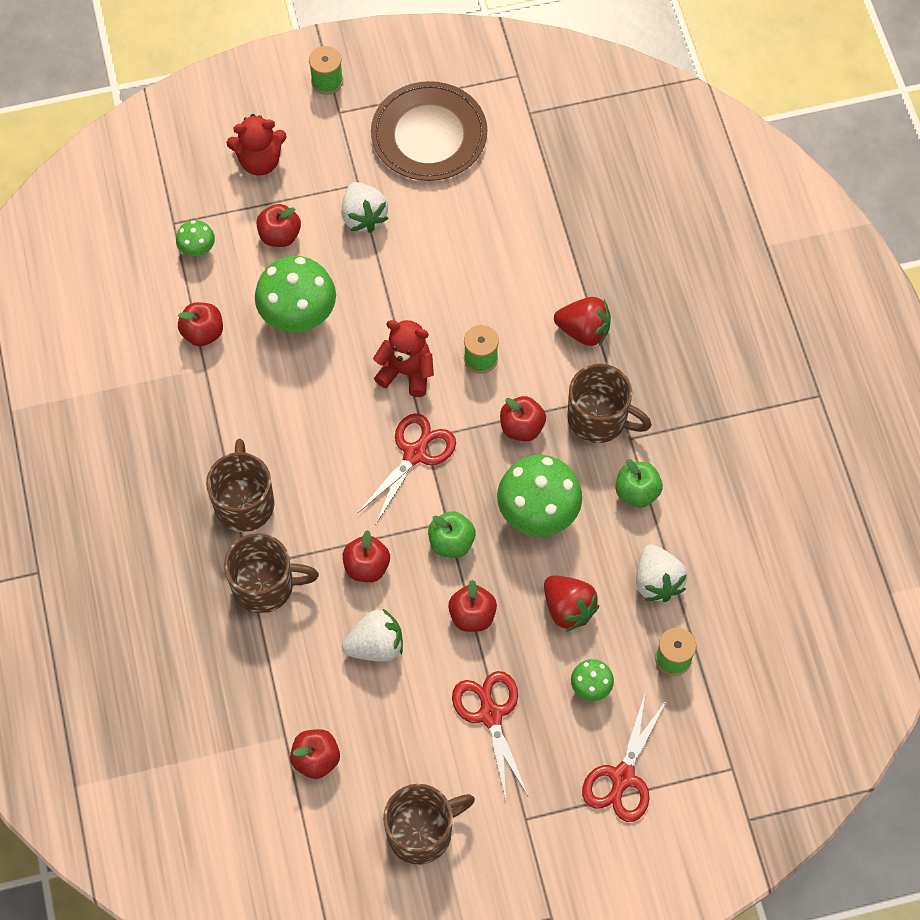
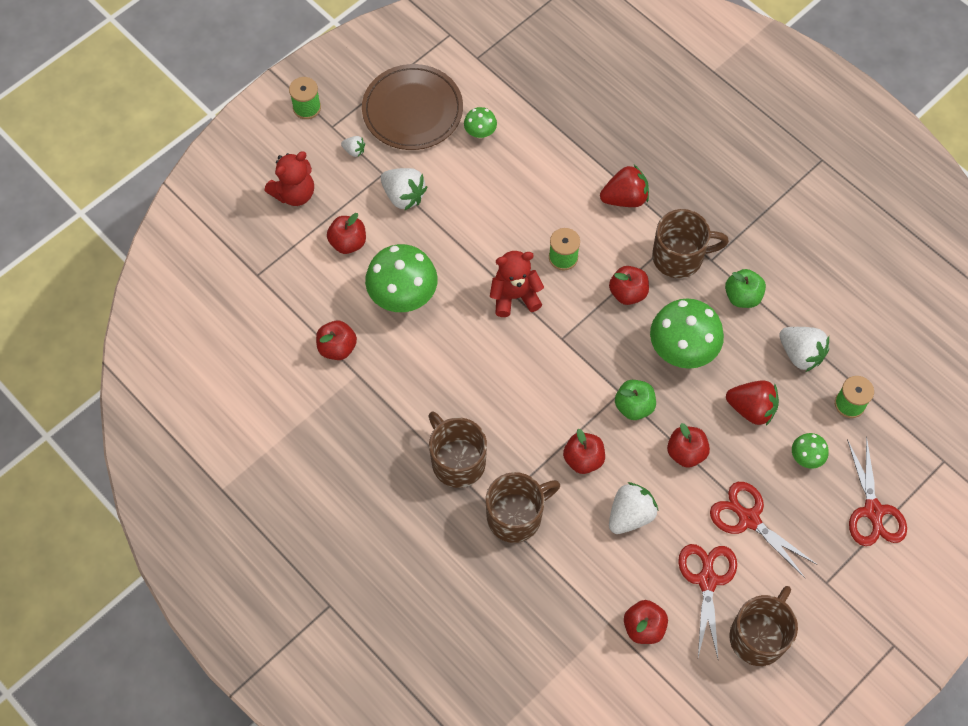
camera: 30 degrees left, 0 degrees up
green mushroom [176,220,215,256] -> green mushroom moved to [464,107,497,138]
red scissors [358,413,456,524] -> red scissors moved to [678,544,737,658]
none -> white strawberry [341,136,365,157]

